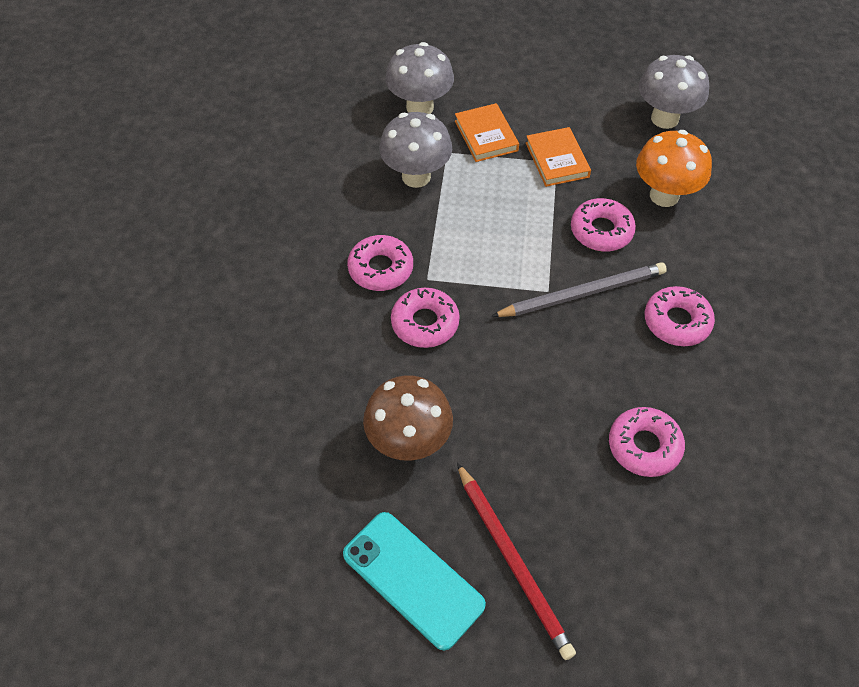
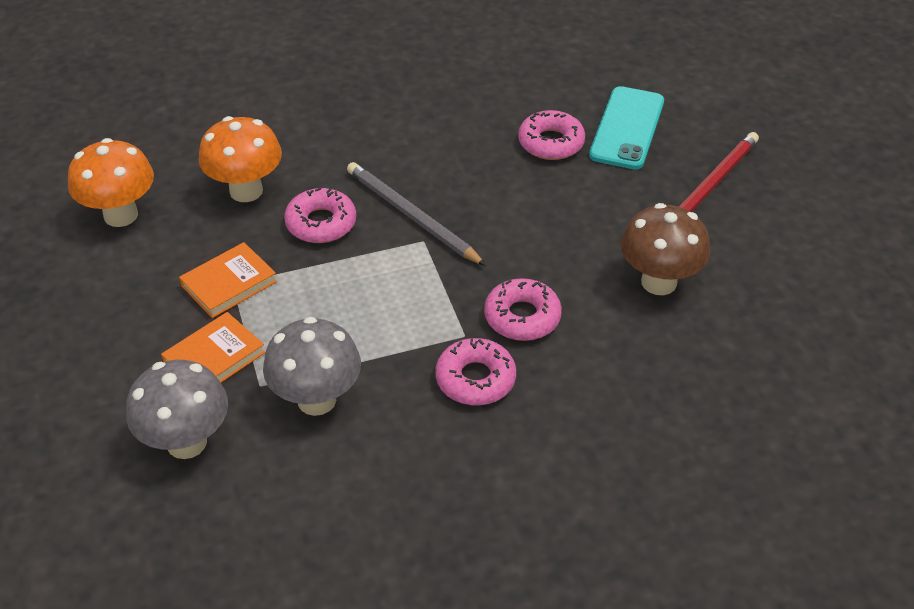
camera: 115 degrees left, 10 degrees down
turquoise phone [343,512,486,651] -> turquoise phone moved to [589,86,664,169]
grey mushroom [639,55,709,129] -> orange mushroom [68,138,154,227]
pink donut [645,286,715,346] -> none

